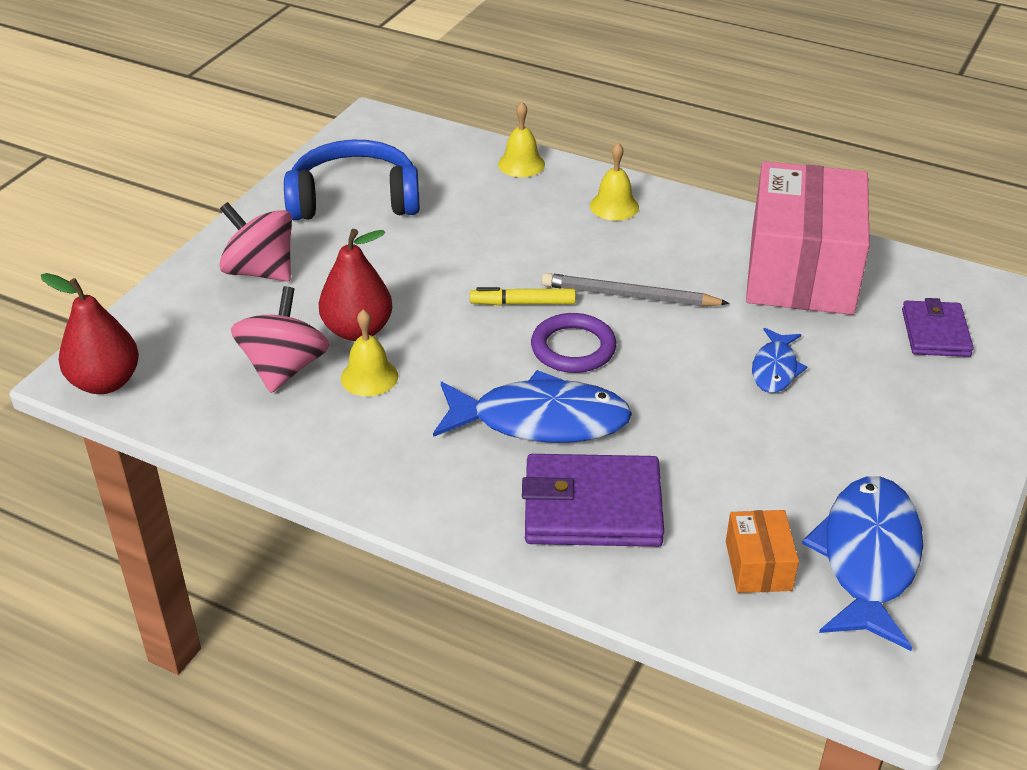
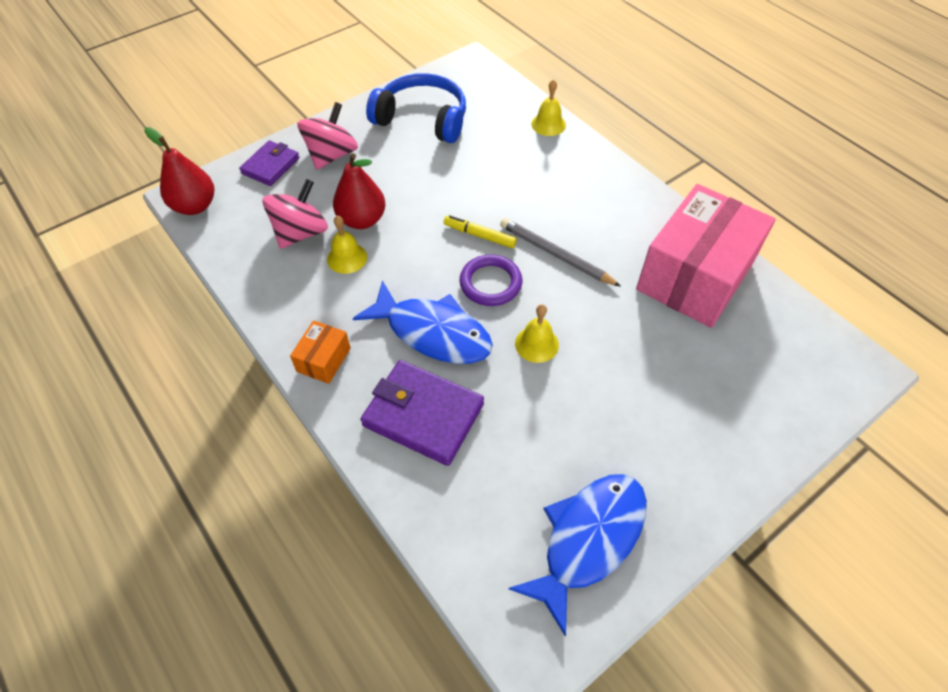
camera: 25 degrees right, 15 degrees up
pink spinning top [219,202,292,282] -> pink spinning top turned 60 degrees clockwise [297,102,358,170]
yellow bell [590,143,639,221] -> yellow bell moved to [515,304,559,363]
orange box [726,510,799,593] -> orange box moved to [290,320,351,384]
blue fish [752,328,807,393] -> none
purple wallet [902,298,974,357] -> purple wallet moved to [239,140,300,186]

